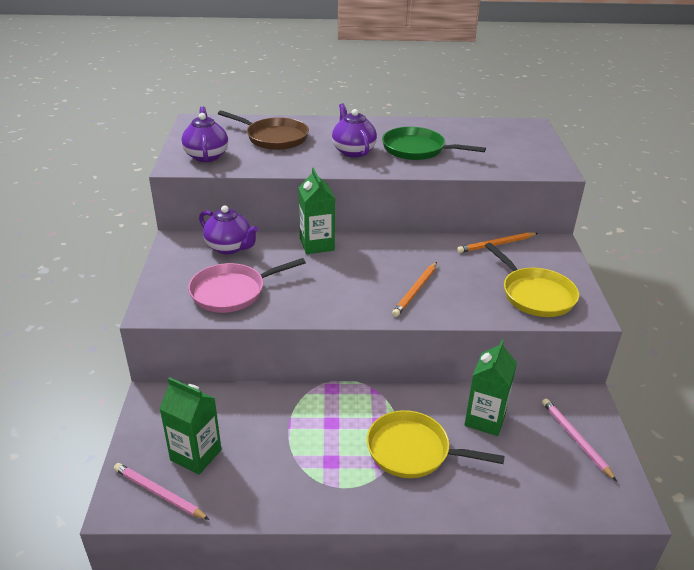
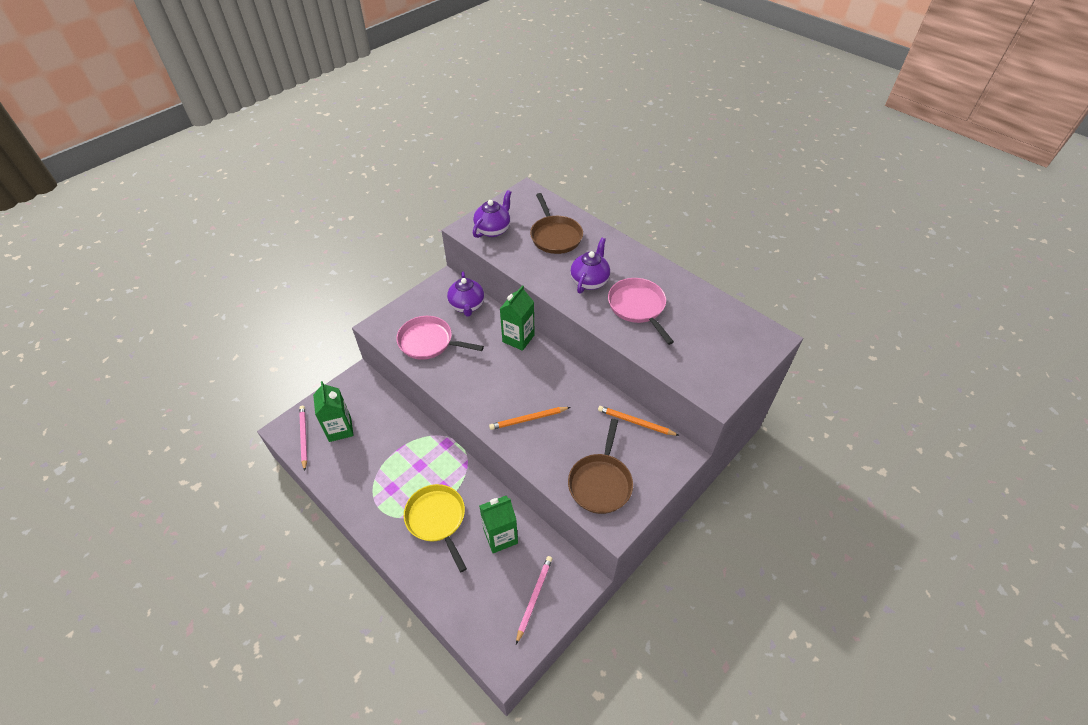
camera: 45 degrees right, 15 degrees up
green pan [382,127,486,160] -> pink pan [608,278,674,345]
yellow pan [485,243,579,317] -> brown pan [568,419,633,514]

